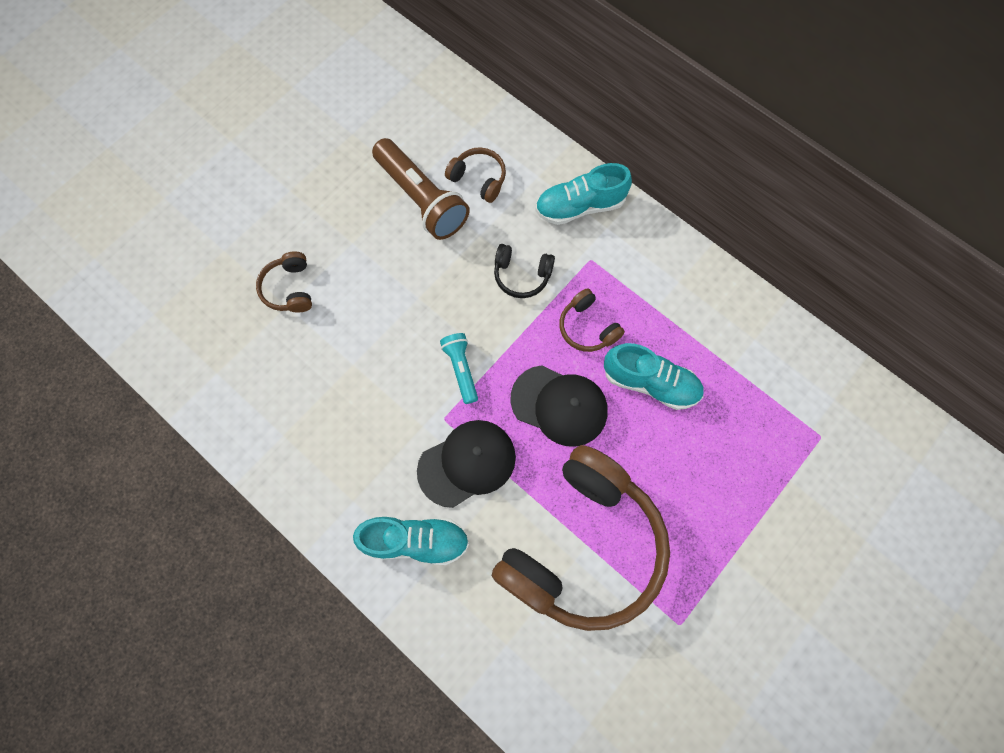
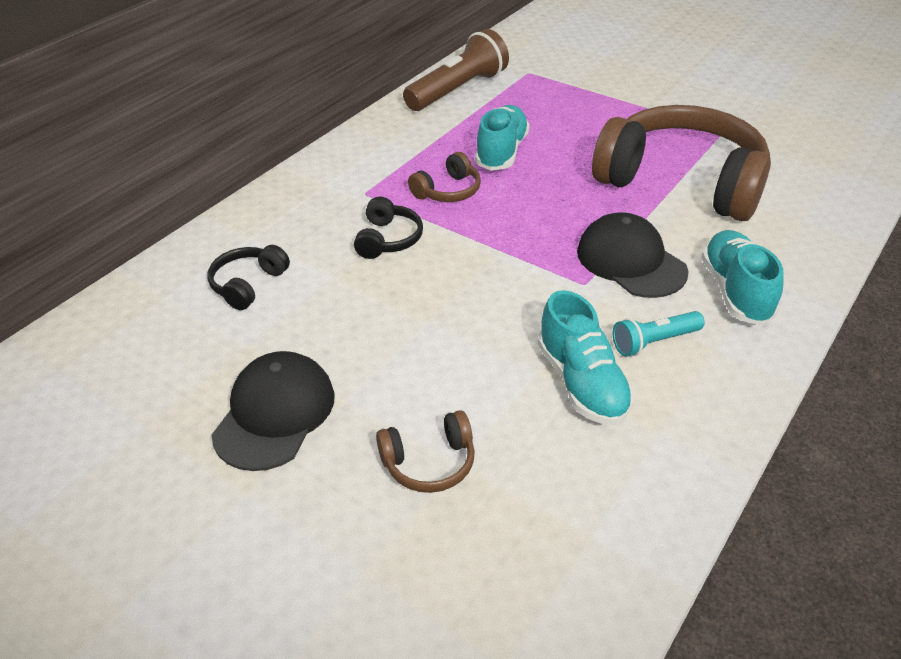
camera: 95 degrees left, 30 degrees down
brown flashlight [372,138,470,240] -> brown flashlight moved to [403,29,509,111]
turquoise flashlight [440,333,478,404] -> turquoise flashlight moved to [613,311,705,357]
brown headphones [445,147,506,203] -> black headphones [207,245,290,310]
black cap [511,365,608,447] -> black cap moved to [211,351,335,471]
turquoise shoe [535,163,632,225] -> turquoise shoe moved to [538,290,634,425]

